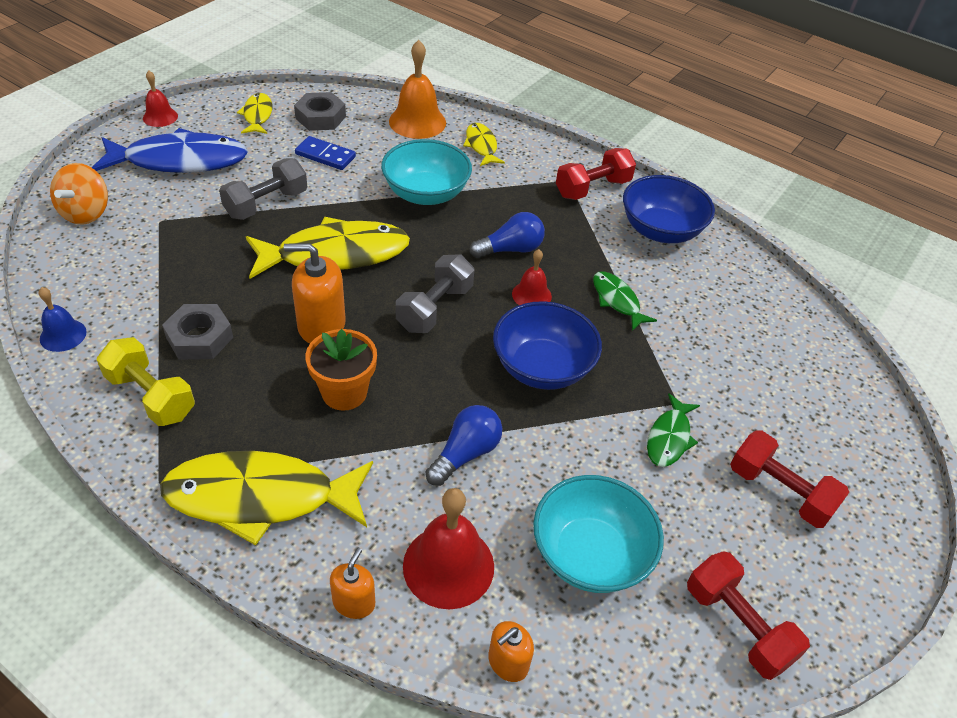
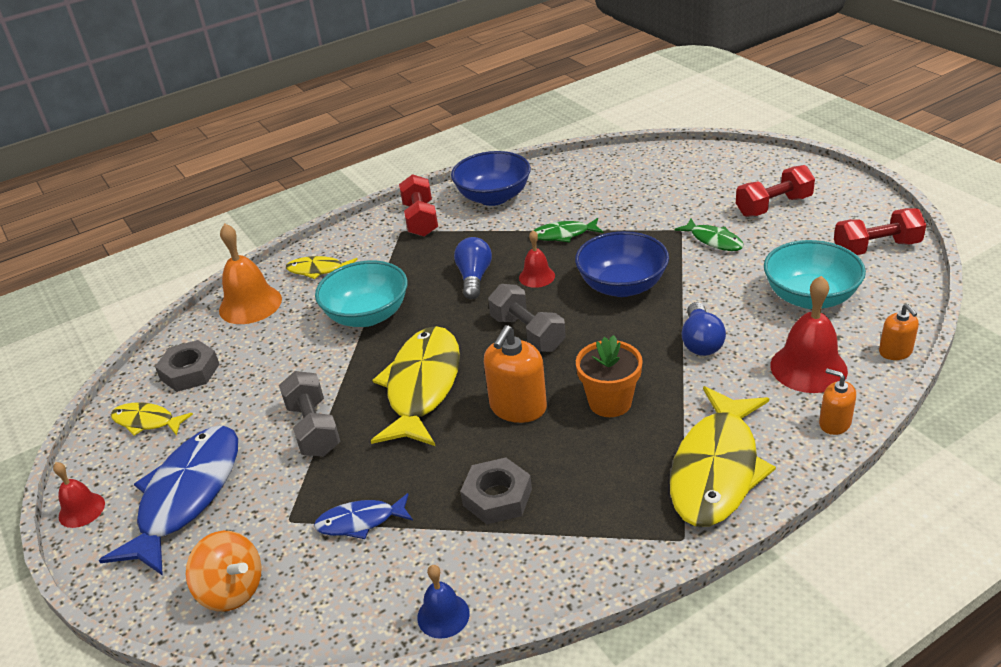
camera: 60 degrees left, 10 degrees down
yellow dumbbell [97,337,195,426] -> none
blue domino [295,136,356,170] -> none
blue light bulb [426,405,502,486] -> blue light bulb turned 150 degrees counterclockwise [681,302,726,356]
none -> blue fish [314,493,413,539]

